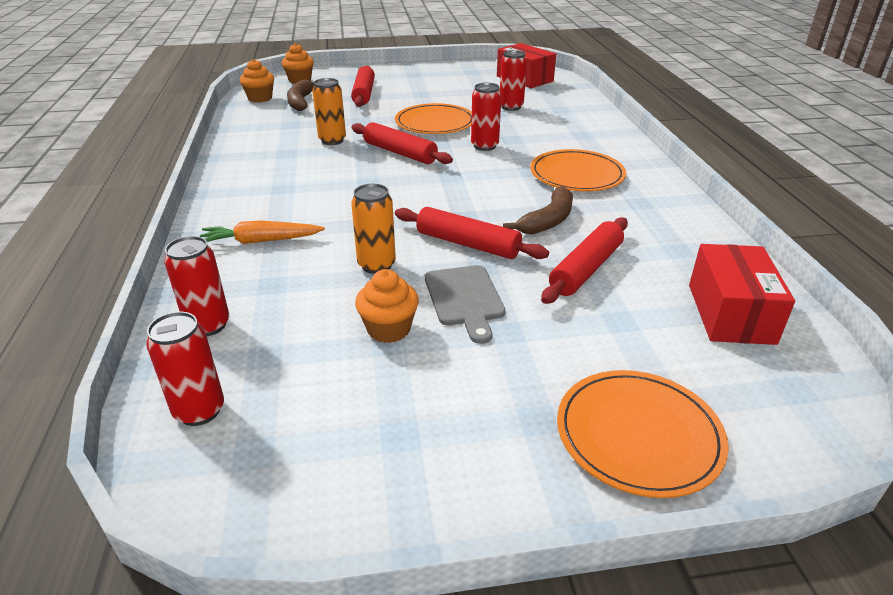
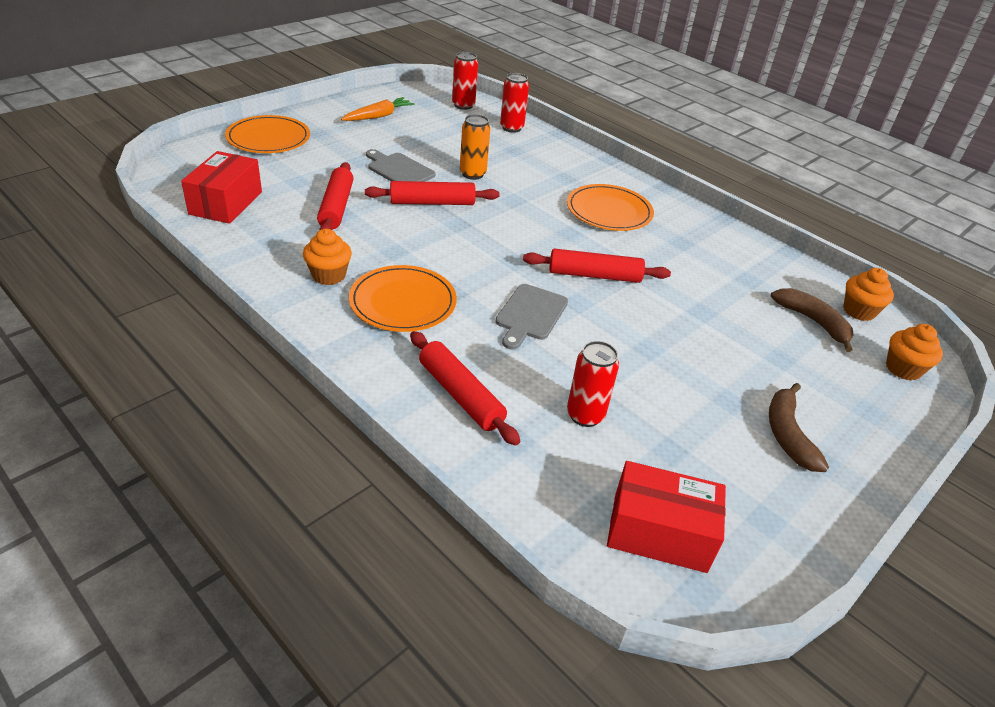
camera: 140 degrees right, 5 degrees up
orange carrot [200,221,325,244] -> orange carrot moved to [341,97,415,121]
orange can [312,78,346,145] -> none
red rolling pin [351,66,375,107] -> red rolling pin moved to [410,331,520,445]
orange cupcake [355,269,419,343] -> orange cupcake moved to [303,229,352,285]
orange plate [395,103,472,134] -> orange plate moved to [567,184,654,231]
red can [471,83,501,151] -> grey cutting board [495,284,568,350]
brown banana [503,186,573,234] -> brown banana moved to [769,383,829,472]
red box [689,244,795,345] -> red box turned 45 degrees clockwise [181,151,262,224]

